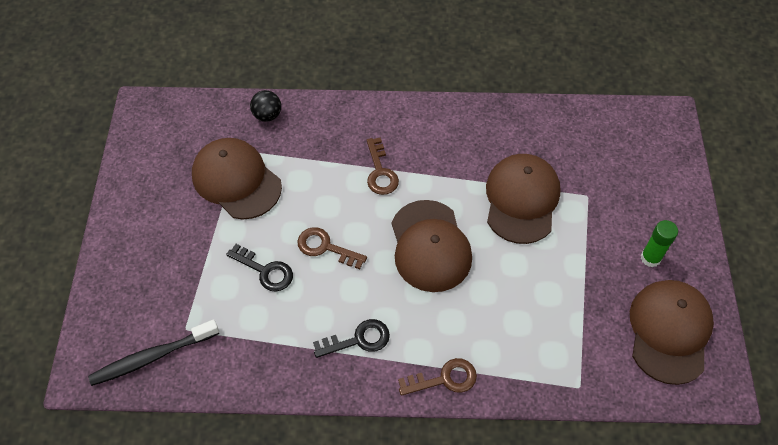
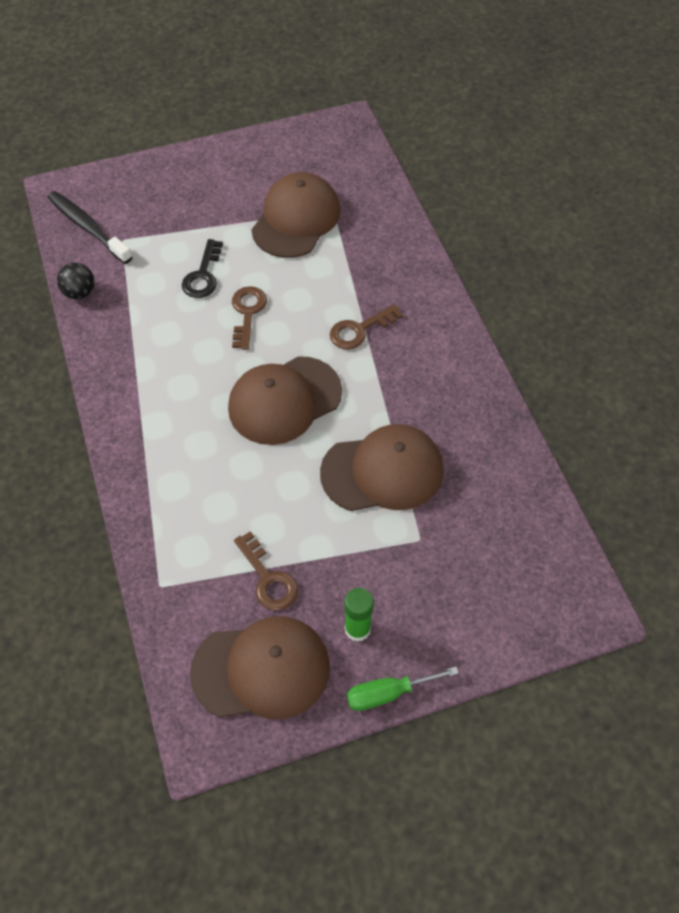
camera: 70 degrees right, 0 degrees up
black ball [250,90,281,122] -> black ball moved to [57,263,94,300]
black key [313,319,390,358] -> none
brown key [398,358,477,396] -> brown key moved to [234,531,298,611]
none -> green screwdriver [347,667,459,711]

